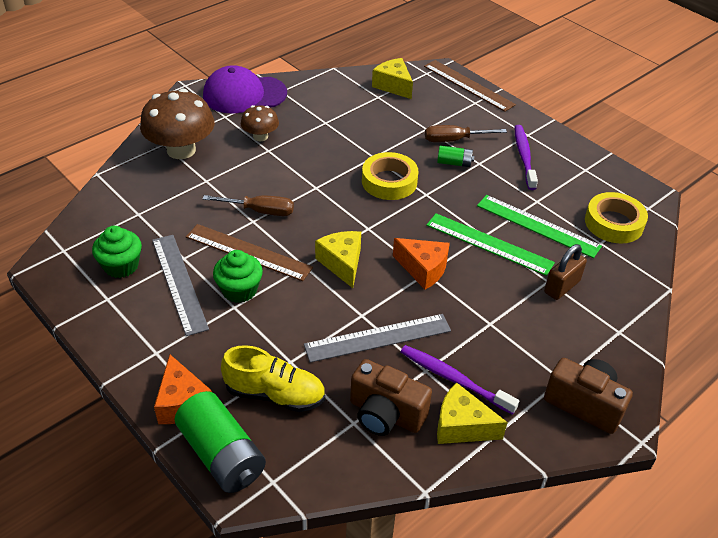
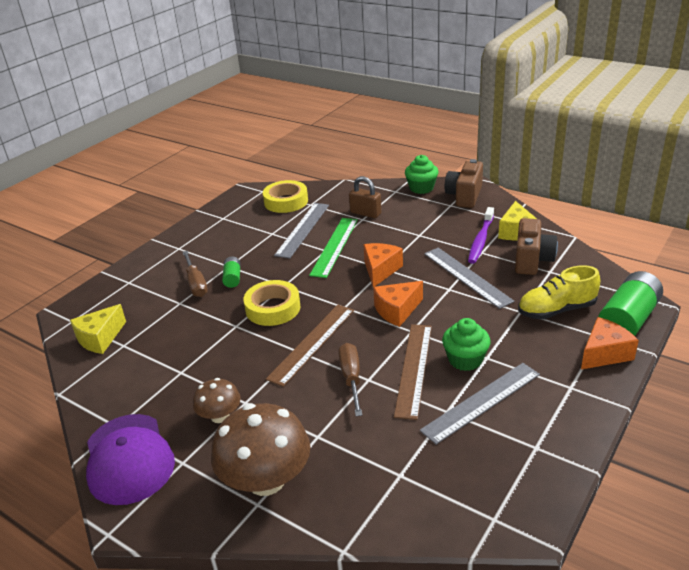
camera: 100 degrees left, 10 degrees down
green cupcake [92,226,142,278] -> green cupcake moved to [405,155,438,194]
yellow shoe [221,345,325,412] -> yellow shoe turned 105 degrees counterclockwise [518,265,600,320]
yellow cheese [315,231,361,288] -> orange cheese [373,281,423,327]
brown ruler [424,60,516,112] -> brown ruler moved to [266,305,354,387]
green ruler [477,195,602,258] -> grey ruler [274,203,329,259]
purple toothbrush [514,125,538,190] -> none

